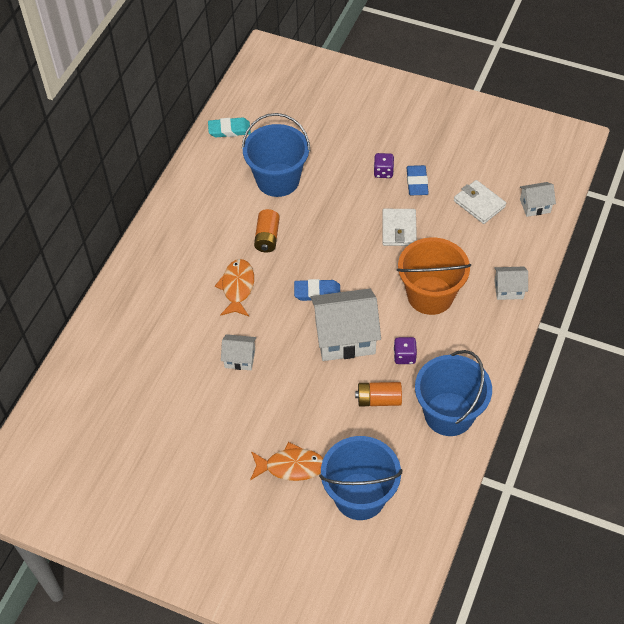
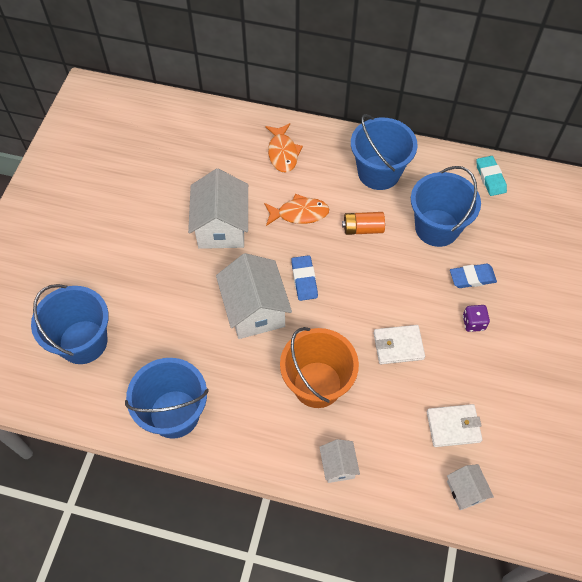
camera: 80 degrees right, 5 degrees up
white house [221,334,256,370] -> white house [188,169,248,249], size x1.97
orange fish [250,442,324,481] -> orange fish moved to [265,123,303,172]
orange battery [355,382,402,406] -> none
purple dice [394,337,417,364] -> none
blue eraser [406,165,429,195] -> blue eraser moved to [450,264,497,288]
white wallet [454,180,506,224] -> white wallet turned 45 degrees clockwise [427,404,483,447]
none -> blue bucket [351,114,418,190]

